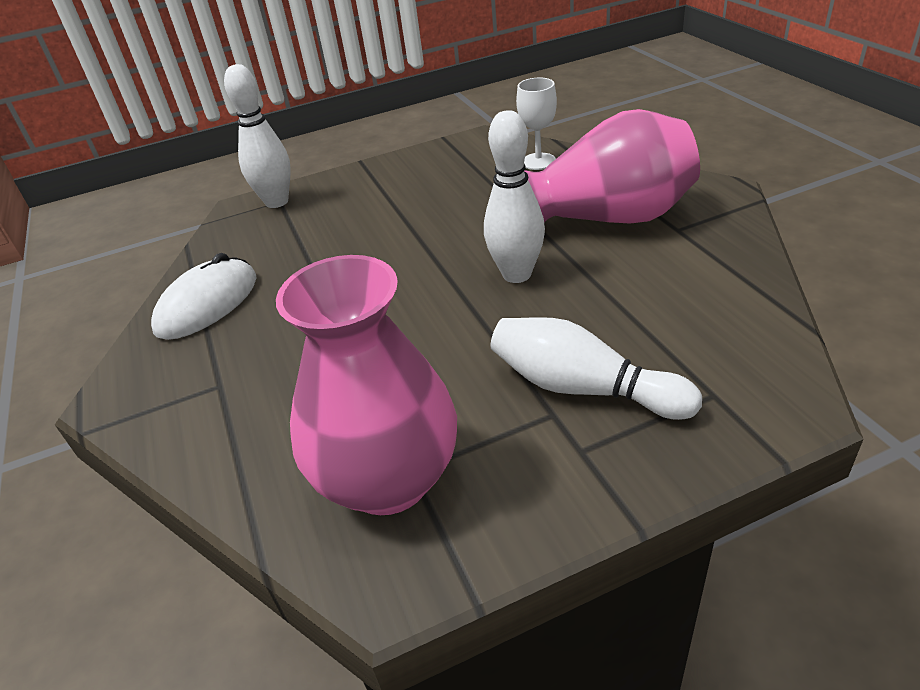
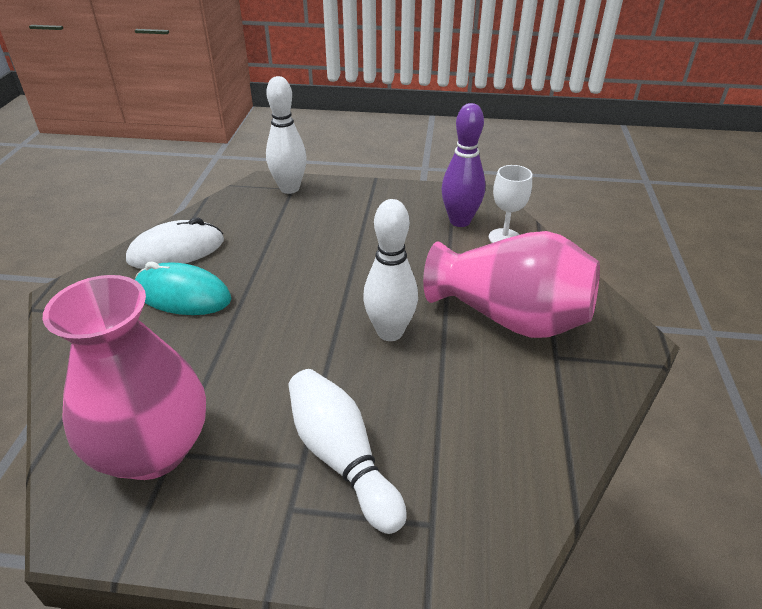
camera: 25 degrees right, 0 degrees up
none -> turquoise mouse [135,262,232,315]
none -> purple bowling pin [442,103,485,227]

